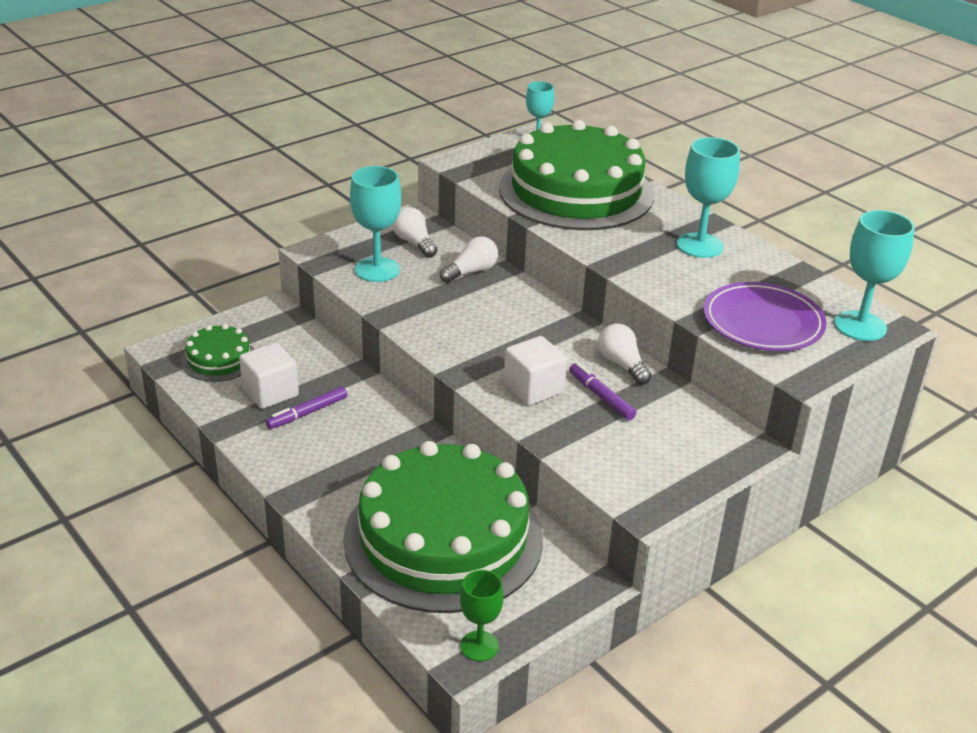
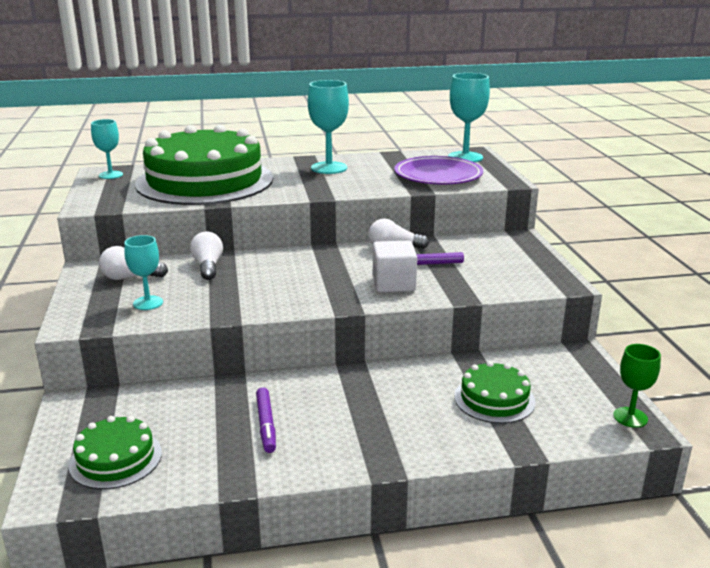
camera: 60 degrees left, 10 degrees down
white cube [239,343,299,409] -> none
green cake [343,441,543,613] -> green cake [454,361,536,423], size x0.44
turquoise goblet [350,166,401,282] -> turquoise goblet [124,235,163,310], size x0.63

